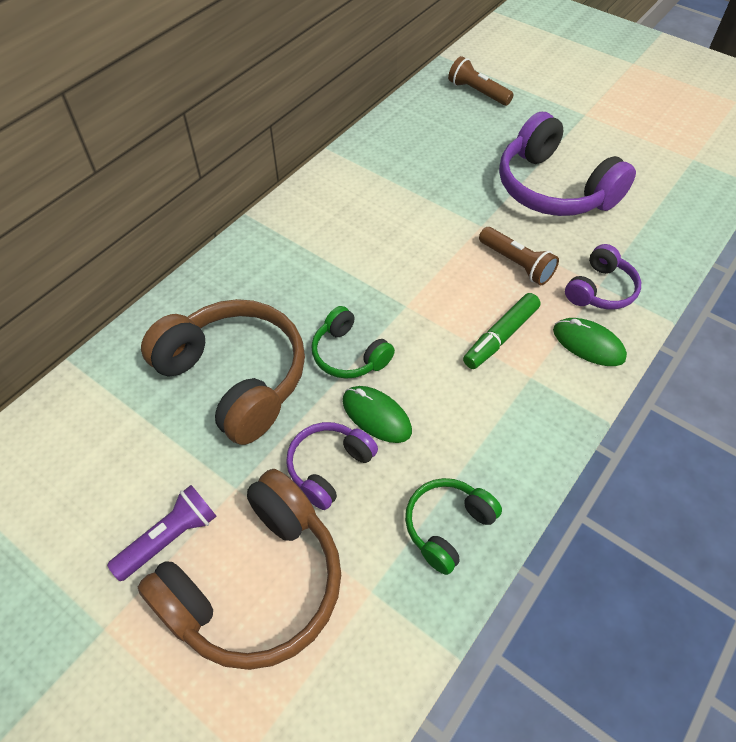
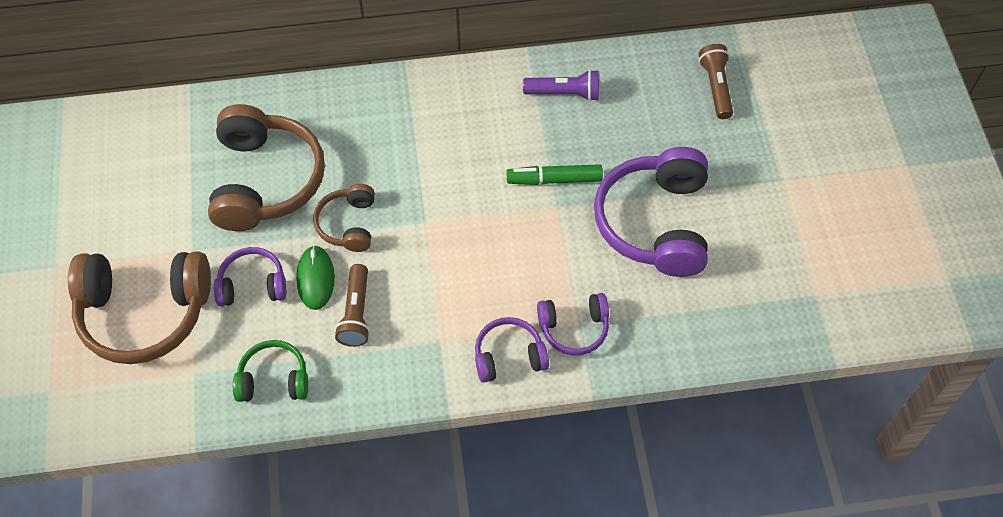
camera: 45 degrees right, 5 degrees up
purple flashlight [107,485,217,581] -> purple flashlight moved to [523,70,599,101]
green headphones [311,306,395,379] -> brown headphones [313,184,375,252]
green marker [463,293,541,369] -> green marker moved to [507,164,603,185]
brown flashlight [479,227,559,285] -> brown flashlight moved to [335,264,370,347]
green mouse [553,318,627,366] -> purple headphones [475,317,549,383]

